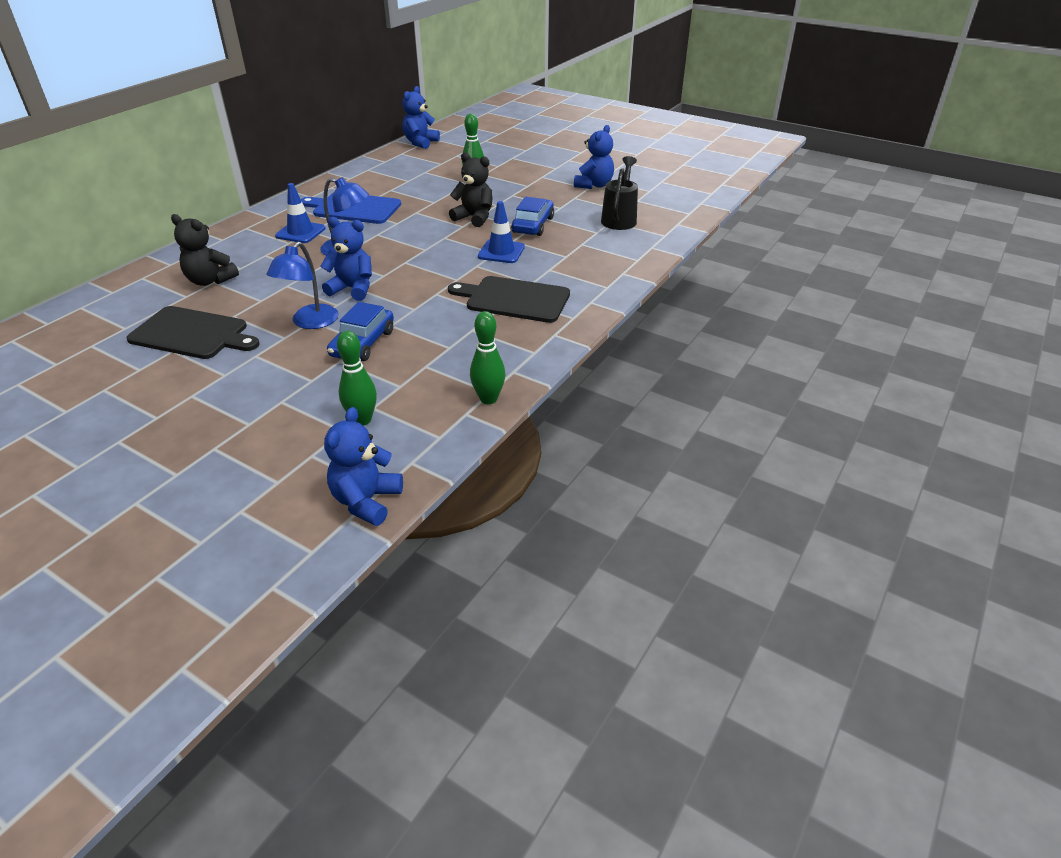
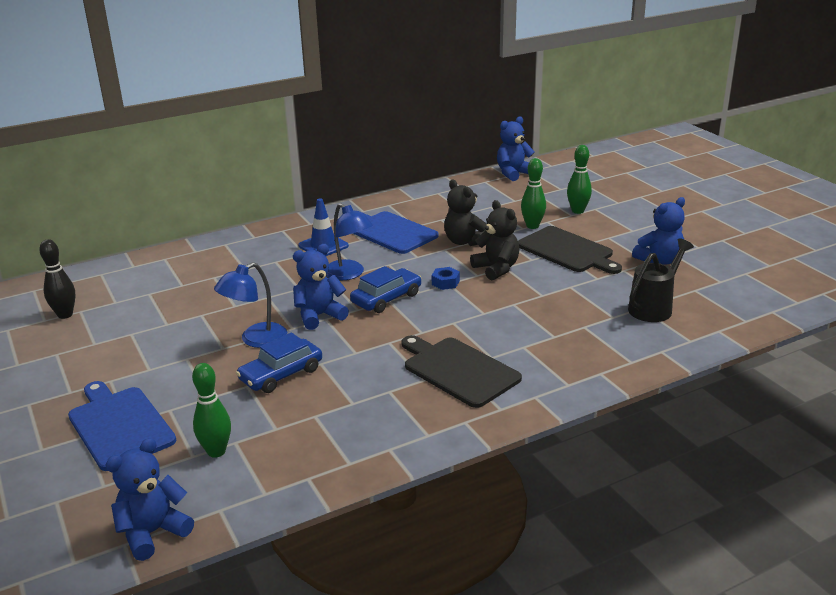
camera: 30 degrees right, 10 degrees down
black cutting board [127,306,260,359] -> black cutting board moved to [518,226,622,274]
black teddy bear [171,214,239,286] -> black teddy bear moved to [444,180,487,246]
blue teddy bear [320,217,372,301] -> blue teddy bear turned 75 degrees counterclockwise [293,244,349,330]
green bowling pin [470,311,505,404] -> green bowling pin moved to [567,145,592,214]
blue traffic cone [478,201,525,263] -> none
blue car [511,197,554,236] -> blue car moved to [350,266,421,313]
none -> black bowling pin [39,239,76,319]
none -> blue cutting board [68,381,176,471]
none -> blue nut [432,267,460,290]

